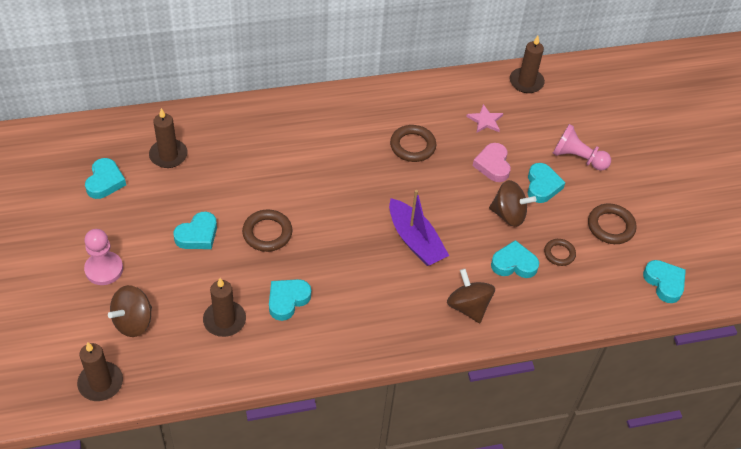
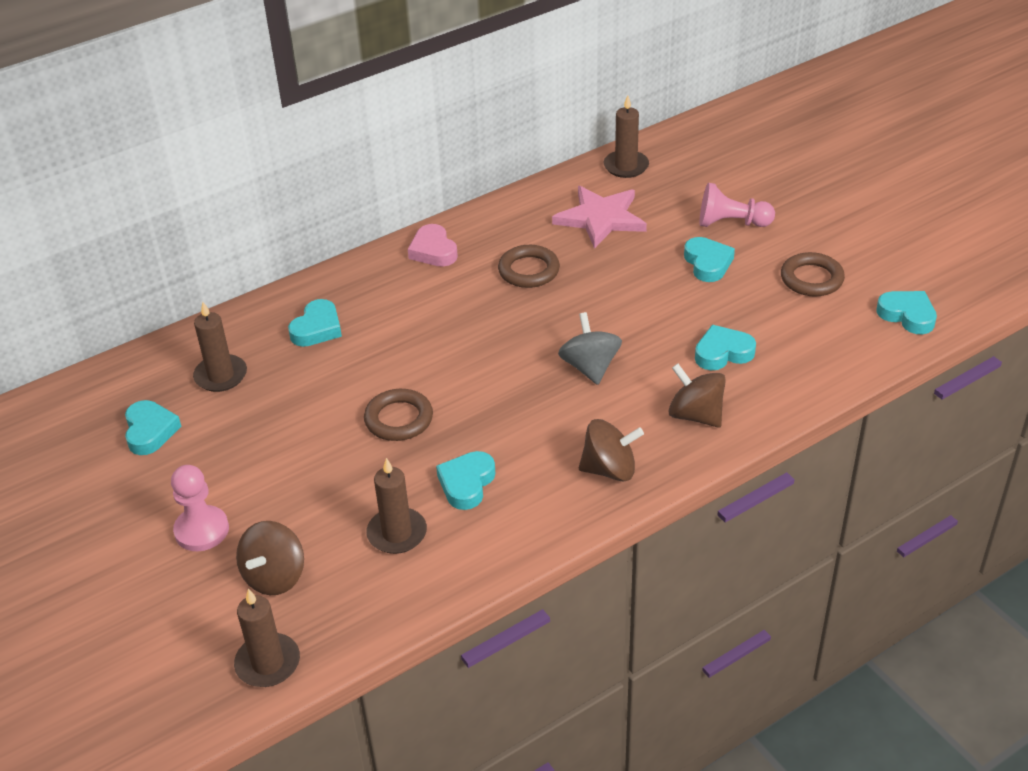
camera: 15 degrees left, 10 degrees down
turquoise heart [173,212,217,249] -> turquoise heart moved to [288,299,342,347]
purple boat [389,190,449,266] -> grey spinning top [558,312,622,385]
pink star [466,104,503,133] -> pink star [552,186,647,249], size x1.92
pink heart [473,143,511,182] -> pink heart moved to [408,224,458,267]
brown spinning top [489,180,537,227] -> brown spinning top moved to [579,419,644,481]
brown ring [544,239,576,266] -> none

